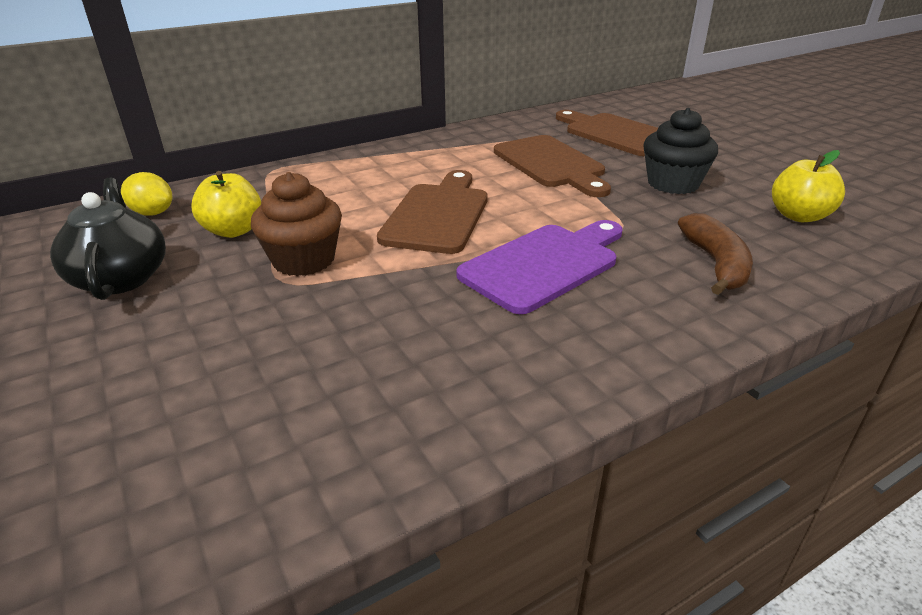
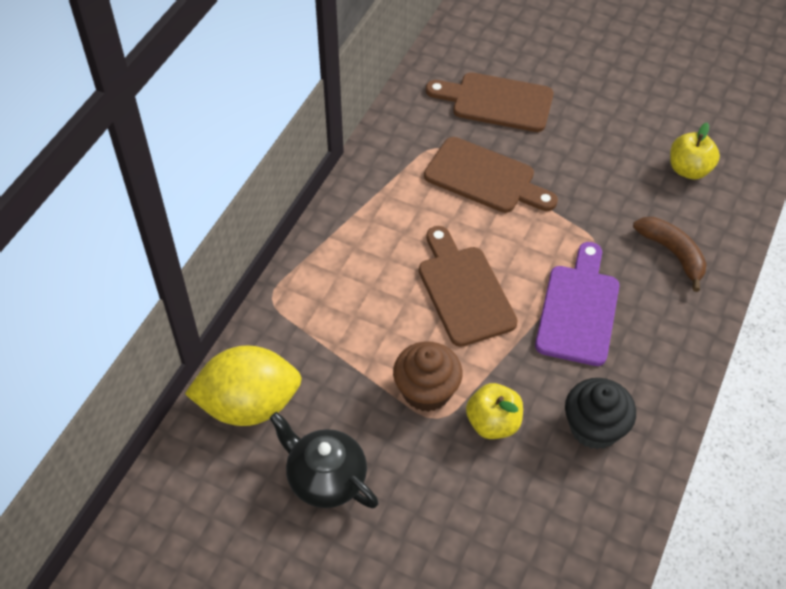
camera: 35 degrees left, 20 degrees up
yellow lemon [121,172,172,216] -> yellow lemon [185,345,302,426], size x2.03
yellow apple [191,171,261,238] -> yellow apple moved to [466,383,523,439]
black cupcake [643,108,718,194] -> black cupcake moved to [565,378,636,450]

